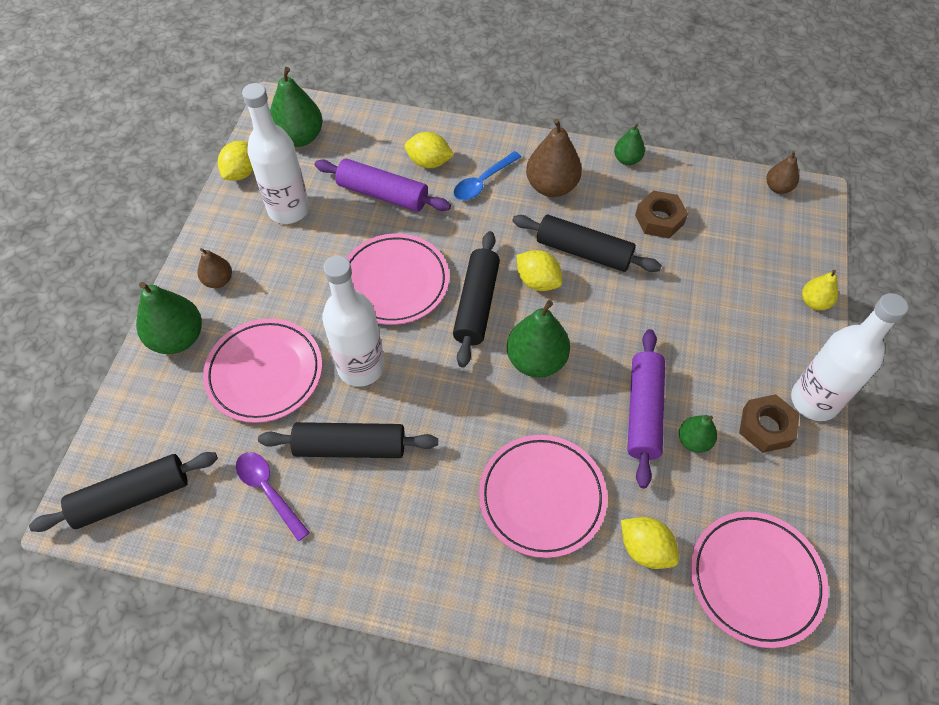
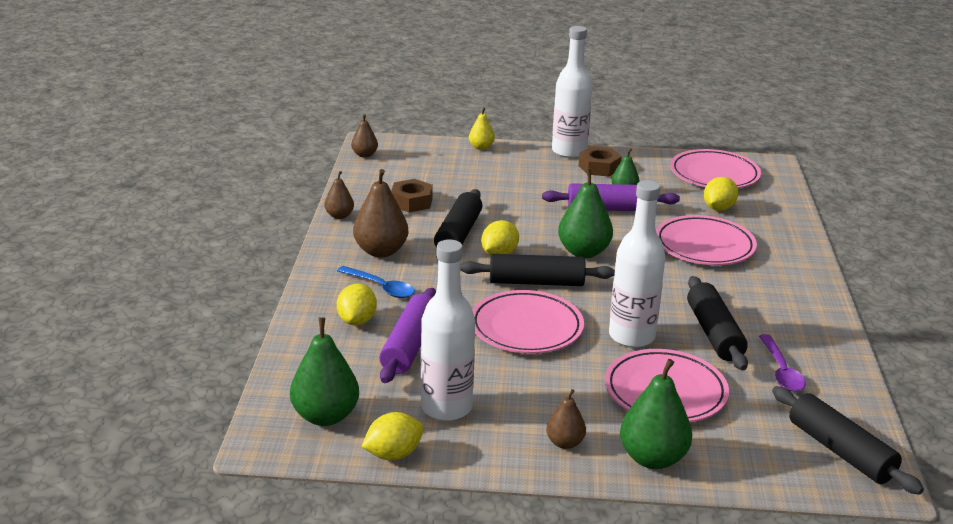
camera: 100 degrees left, 30 degrees down
yellow lemon [218,141,253,181] -> yellow lemon turned 45 degrees counterclockwise [361,412,424,460]
purple spoon [236,452,310,541] -> purple spoon turned 45 degrees counterclockwise [759,334,806,392]
green pear [614,123,645,165] -> brown pear [324,171,354,219]

